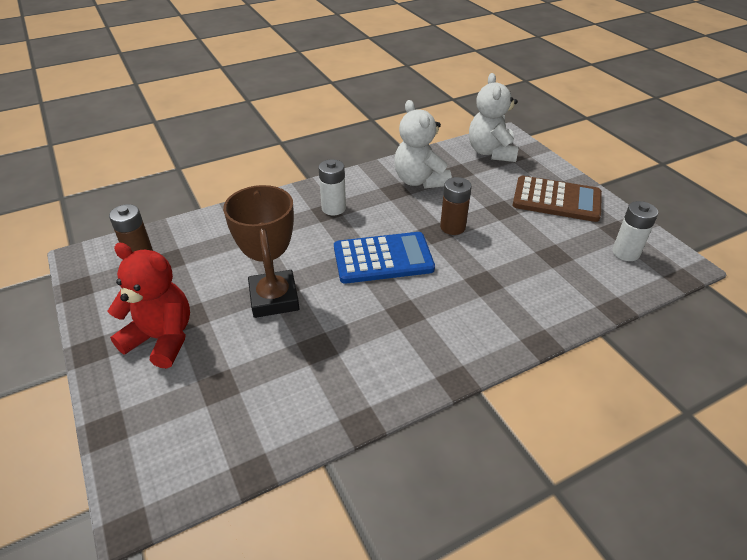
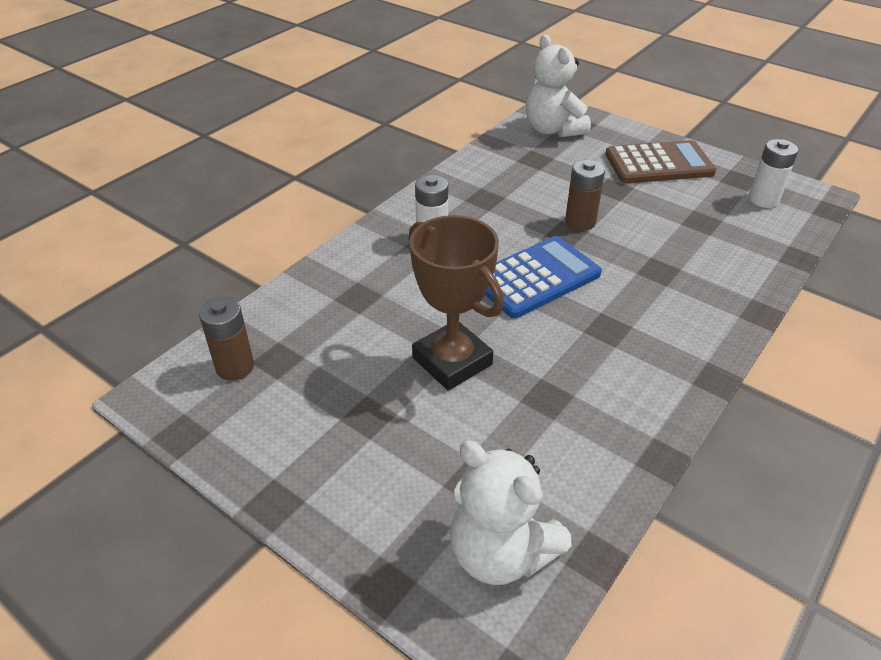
camera: 25 degrees left, 0 degrees up
red teddy bear [108,243,190,369] -> none
white teddy bear [394,100,452,189] -> white teddy bear moved to [450,441,572,585]

